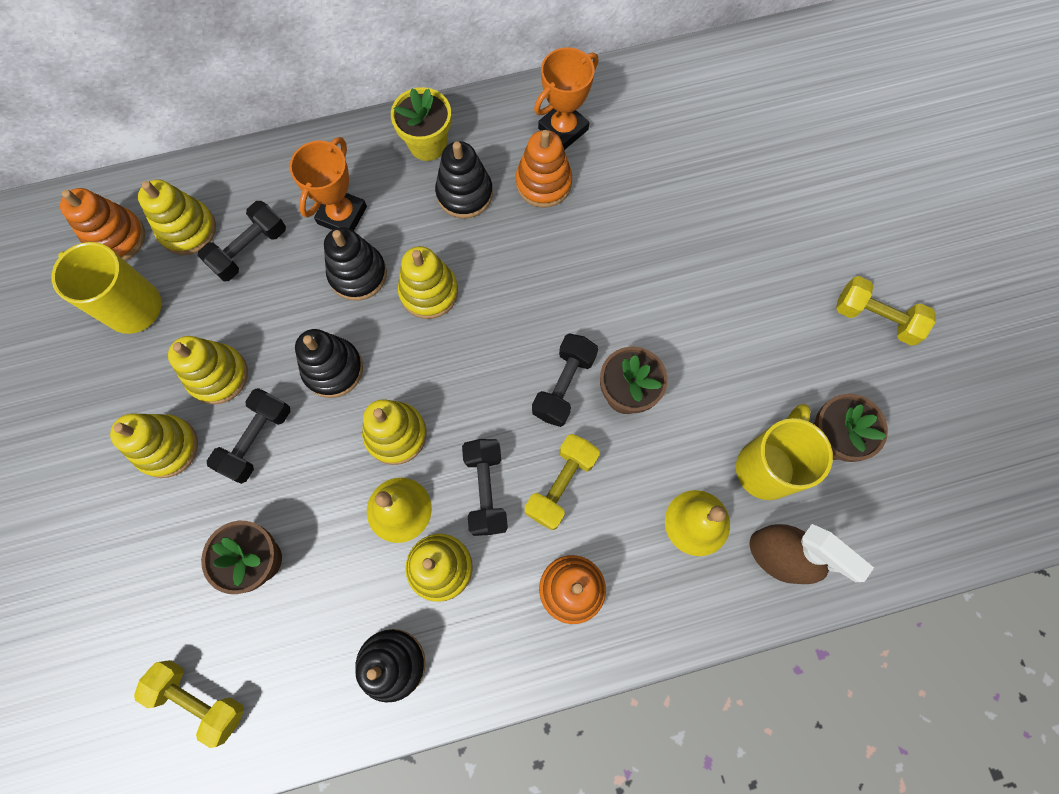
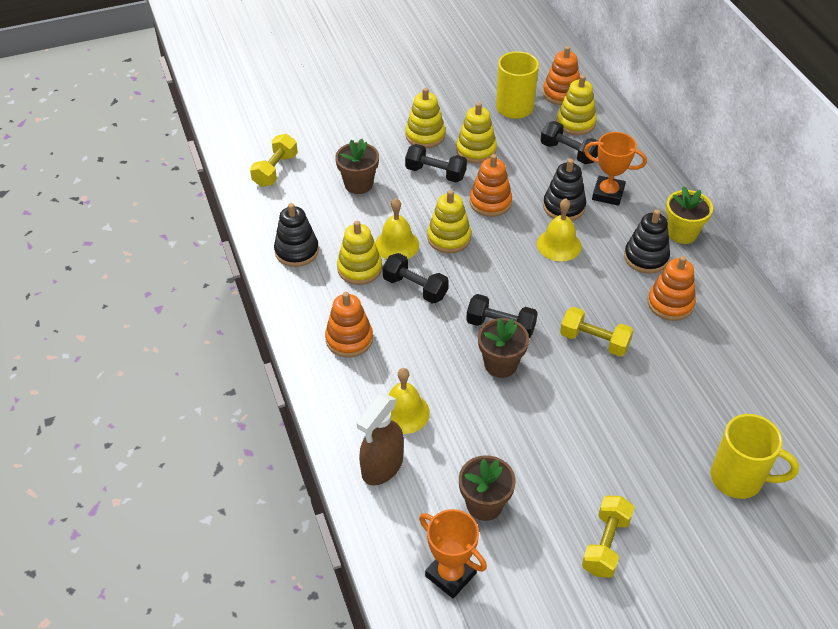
camera: 85 degrees right, 25 degrees down
black stacking toy [295,329,363,398] -> orange stacking toy [470,154,512,217]
yellow stacking toy [398,246,458,319] -> yellow bell [537,199,582,262]
black dumbbell [462,439,508,536] -> black dumbbell turned 45 degrees clockwise [382,253,449,304]
yellow dumbbell [525,434,600,530] -> yellow dumbbell moved to [560,307,633,357]
orange trophy [534,47,598,150] -> orange trophy moved to [419,509,487,598]
yellow mug [736,404,833,500] -> yellow mug moved to [711,414,799,499]

